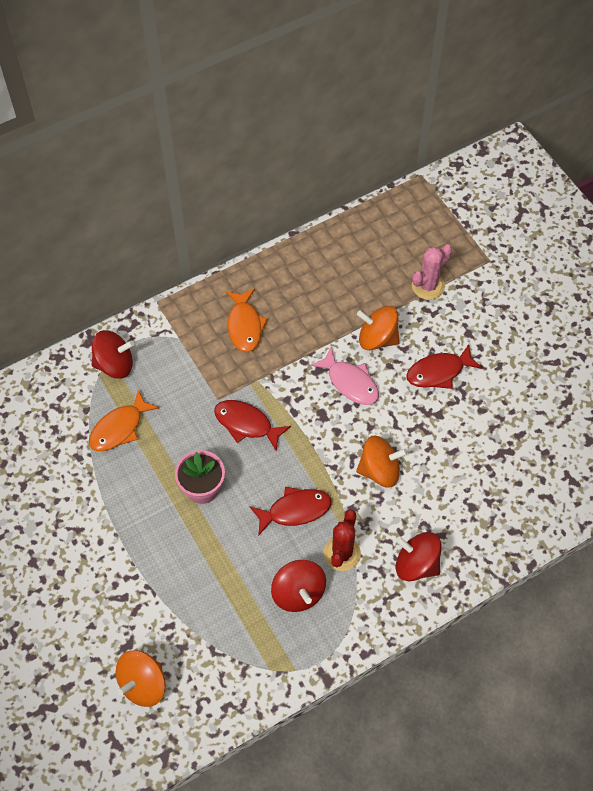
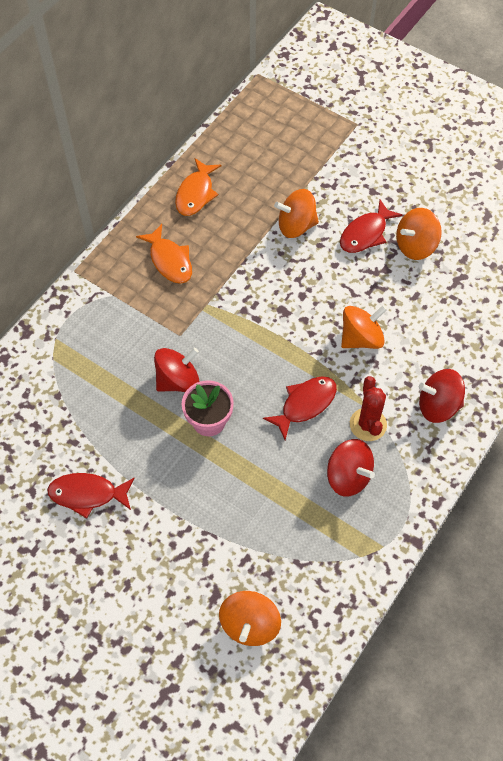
camera: 25 degrees left, 0 degrees up
orange fish [89,390,159,451] -> orange fish moved to [175,158,221,216]
red spinning top [92,330,134,379] -> red spinning top moved to [154,348,200,392]
red fish [214,400,291,451] -> red fish moved to [47,473,134,519]
pink fish [310,347,379,405] -> none
pink cactus [412,244,452,300] -> none
none -> orange spinning top [396,208,442,260]

